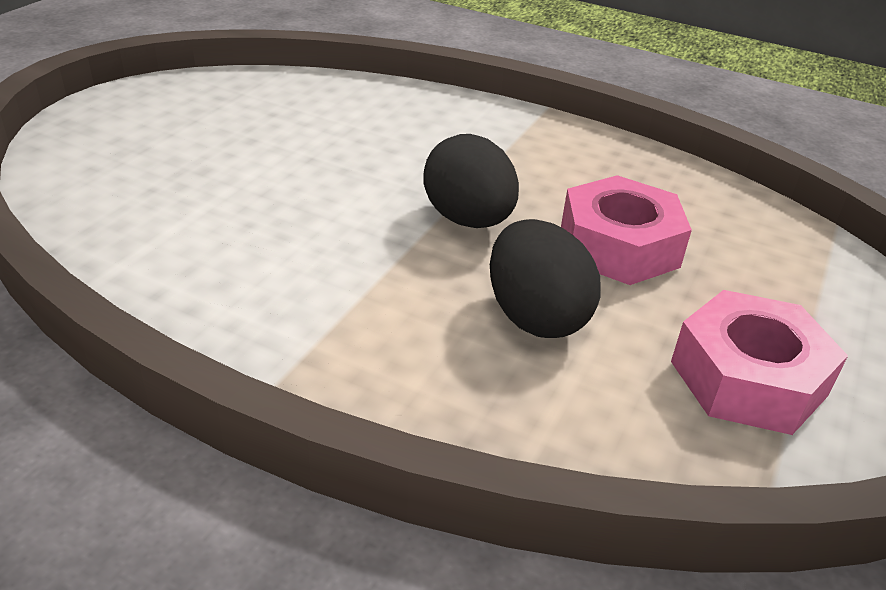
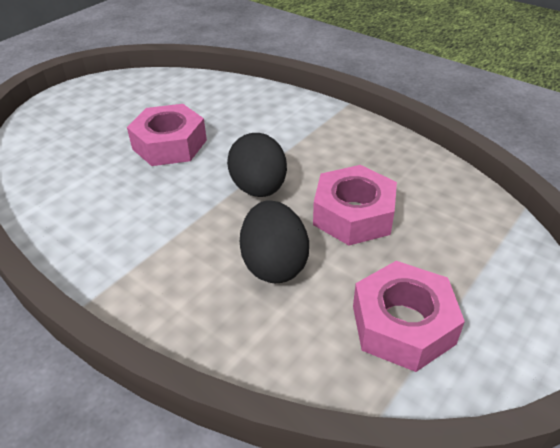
camera: 15 degrees right, 5 degrees up
none -> pink nut [127,104,207,166]

